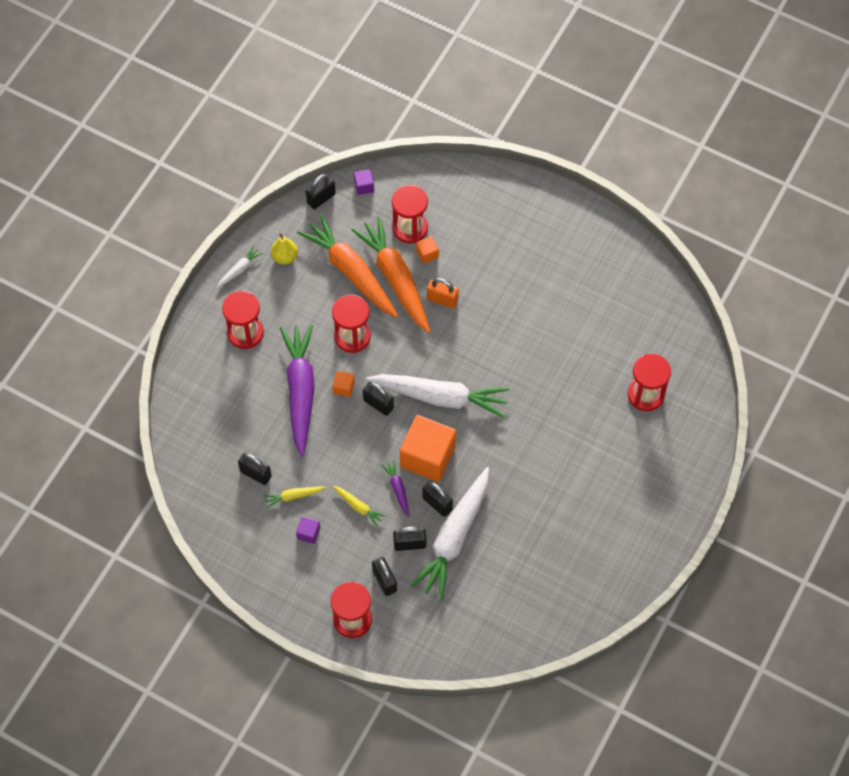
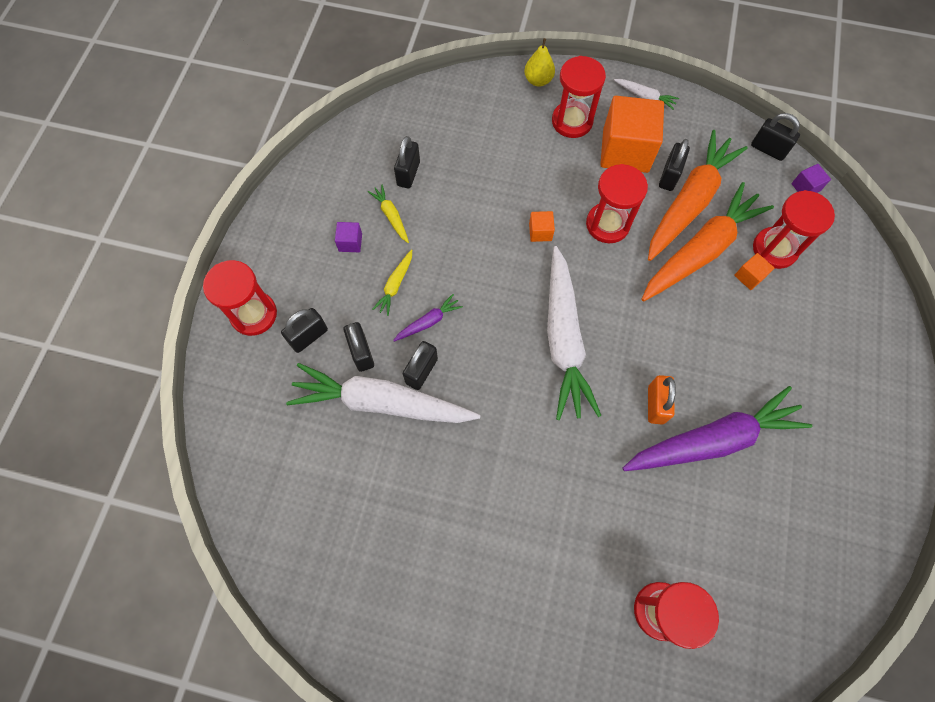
camera: 75 degrees right, 5 degrees up
yellow pear [271,233,298,264] -> yellow pear moved to [524,38,555,87]
purple carrot [280,325,315,457] -> purple carrot moved to [622,386,812,471]
black padlock [363,382,394,416] -> black padlock moved to [659,139,690,191]
orange cube [400,415,456,482] -> orange cube moved to [600,96,664,173]
orange padlock [427,278,459,308] -> orange padlock moved to [648,375,676,424]

